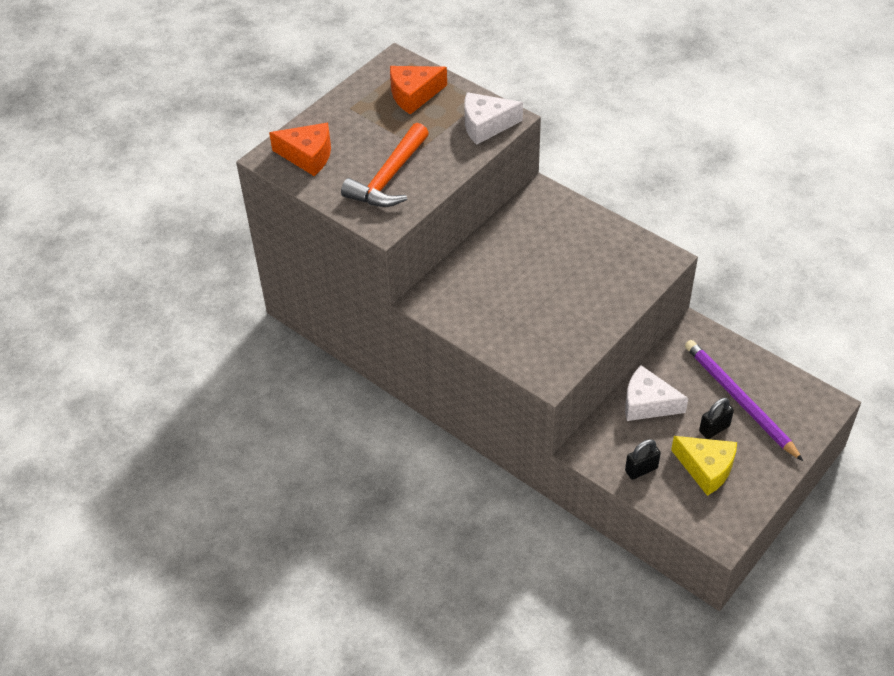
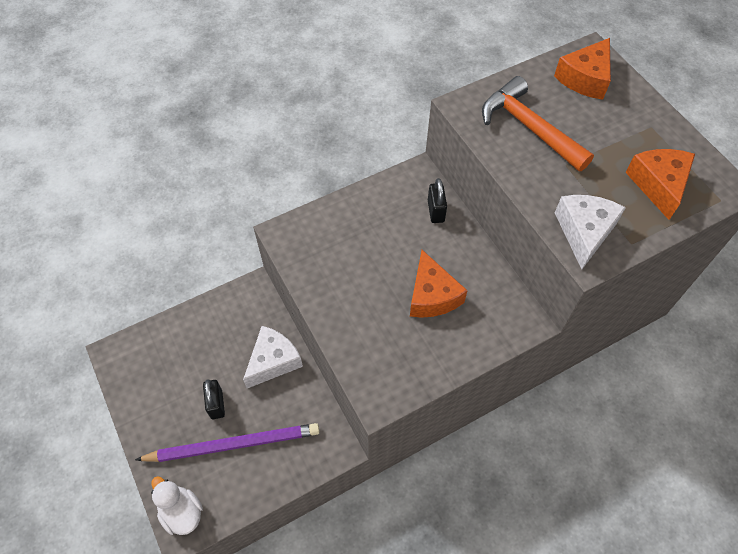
camera: 110 degrees right, 10 degrees up
black padlock [625,439,661,480] -> black padlock moved to [428,178,447,223]
yellow cheese [671,436,737,496] -> none
none -> white duck [151,476,203,535]
none -> orange cheese [410,250,468,318]

